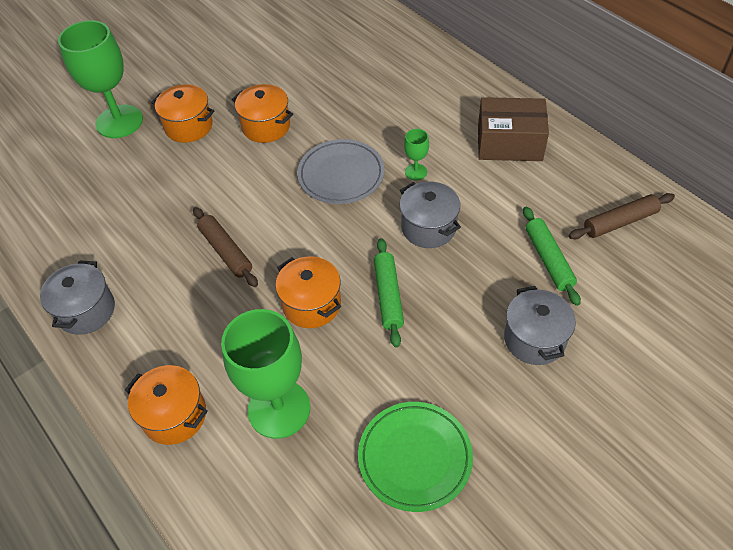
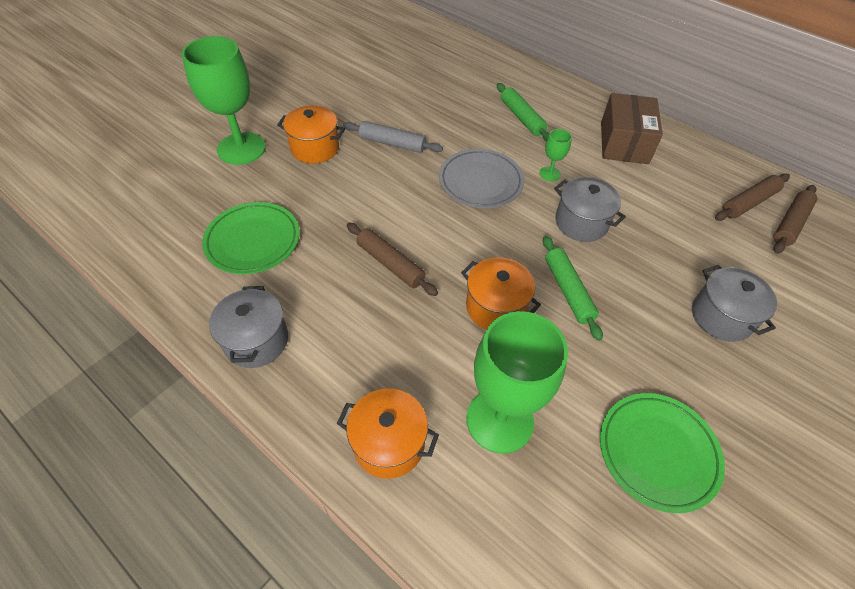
camera: 15 degrees left, 0 degrees up
orange pot [232,84,293,143] -> grey rolling pin [343,121,443,153]
brown box [478,97,549,161] -> brown box turned 75 degrees counterclockwise [601,93,663,164]
green rolling pin [523,206,581,306] -> green rolling pin moved to [497,83,550,141]
none -> green plate [202,202,300,274]
none -> brown rolling pin [773,185,818,254]

